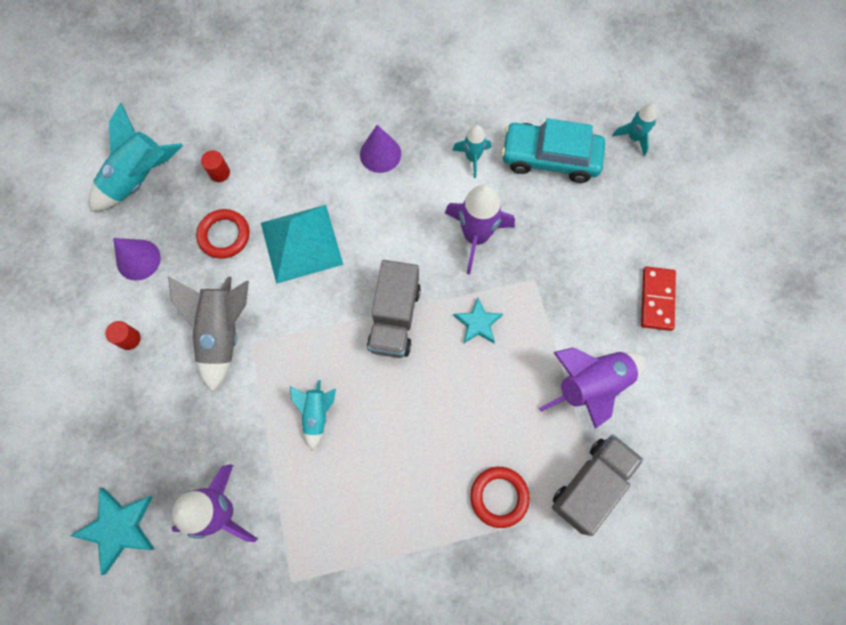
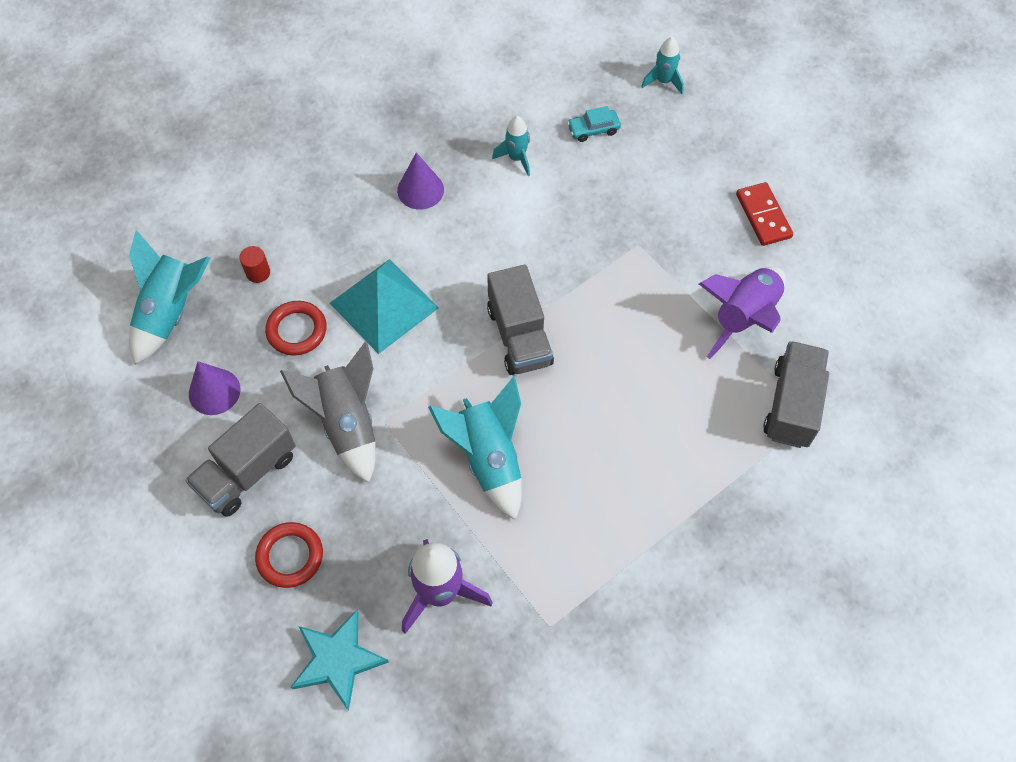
camera: 25 degrees left, 10 degrees down
red cylinder [105,321,141,350] -> grey truck [185,403,296,517]
turquoise rocket [290,380,336,450] -> turquoise rocket [428,376,522,520], size x1.76
purple rocket [445,184,515,274] -> none
turquoise star [453,298,503,344] -> none
red ring [470,467,530,528] -> red ring moved to [255,522,323,588]
turquoise car [501,118,605,183] -> turquoise car [567,106,621,142], size x0.47

